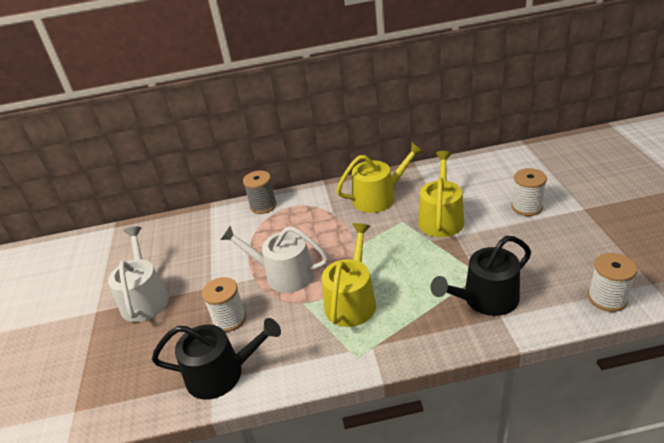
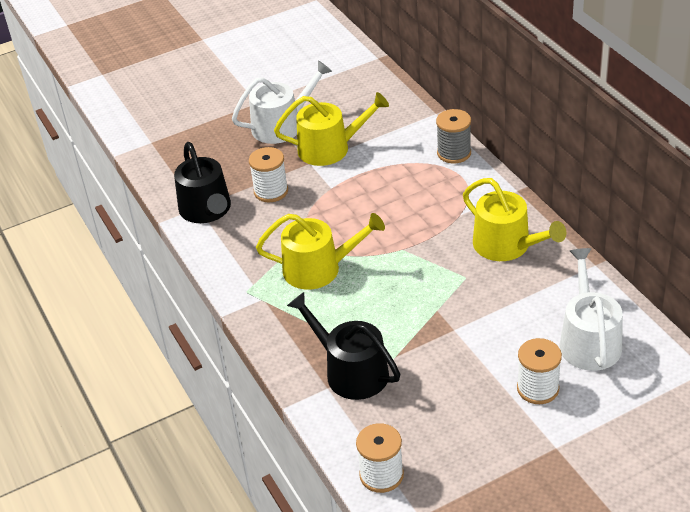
camera: 70 degrees right, 5 degrees up
white watering can [220,226,328,293] -> white watering can moved to [559,248,623,371]
yellow watering can [418,151,464,237] -> yellow watering can moved to [274,92,389,166]

